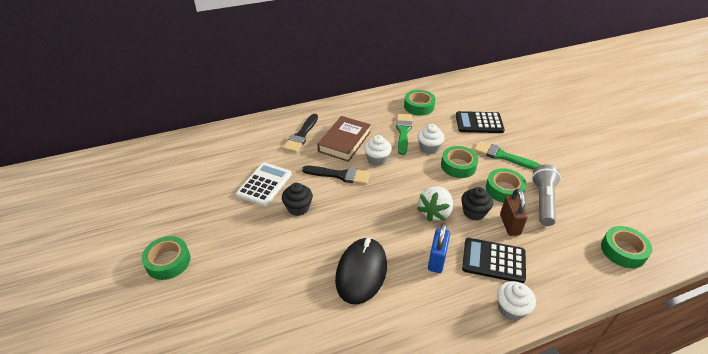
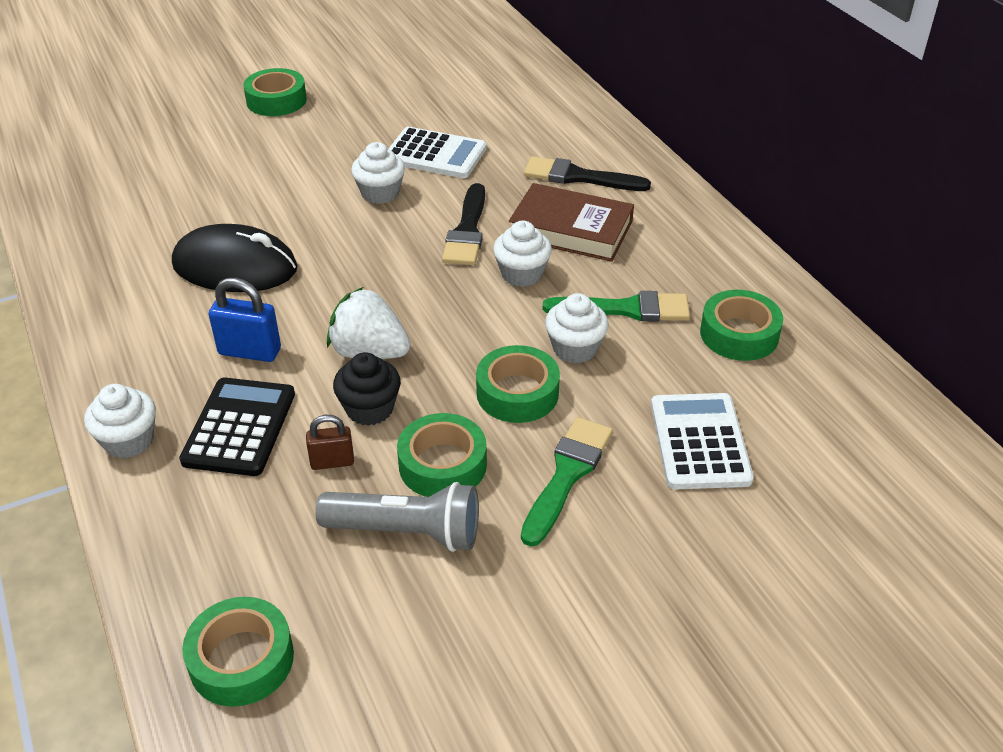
camera: 85 degrees right, 0 degrees up
black cupcake [282,183,313,216] -> white cupcake [351,142,405,204]
black calculator [456,111,505,133] -> white calculator [651,393,754,489]
brown padlock [500,189,528,236] -> brown padlock [306,415,354,470], size x0.64

